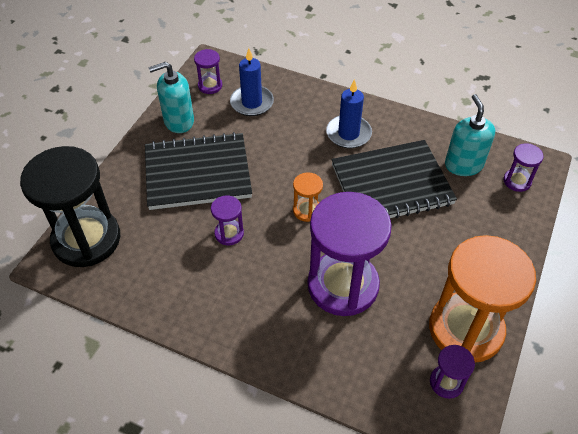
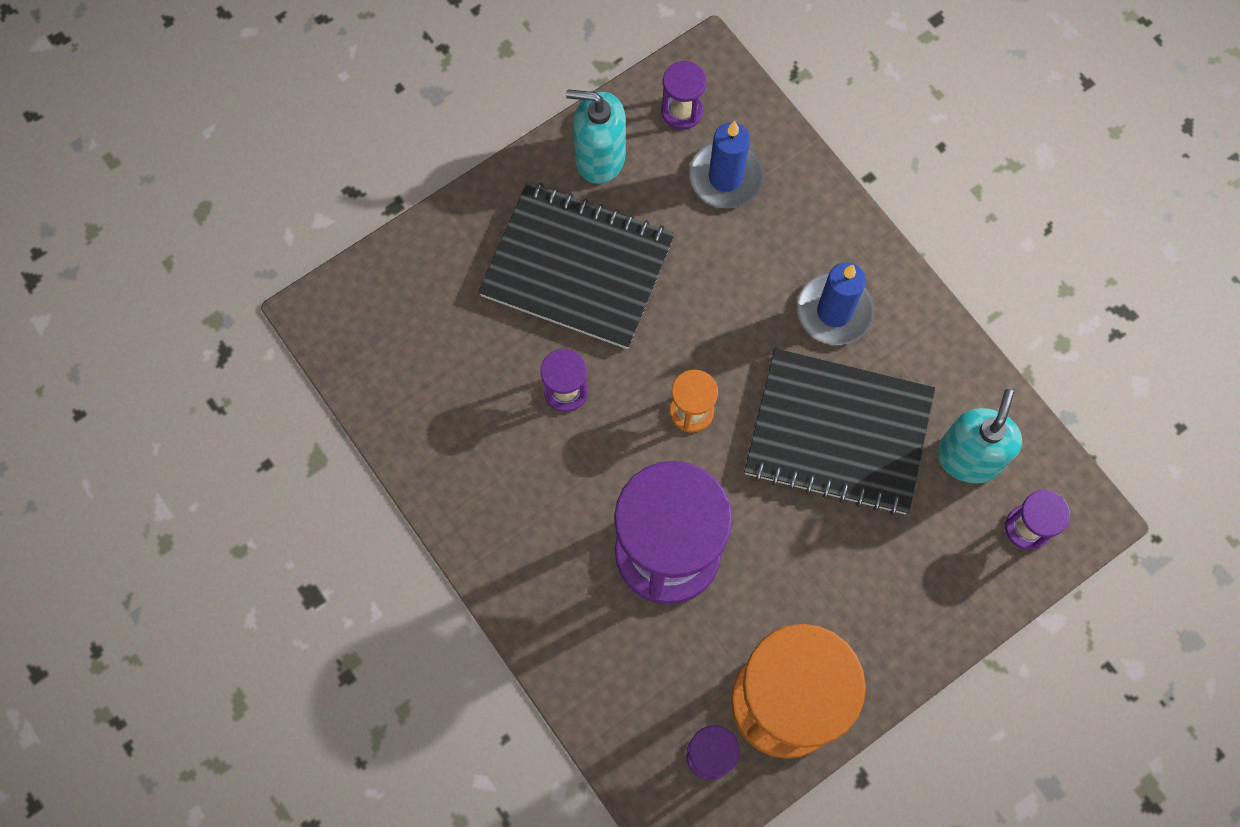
camera: 30 degrees right, 20 degrees up
black hourglass [20,146,120,267] -> none

